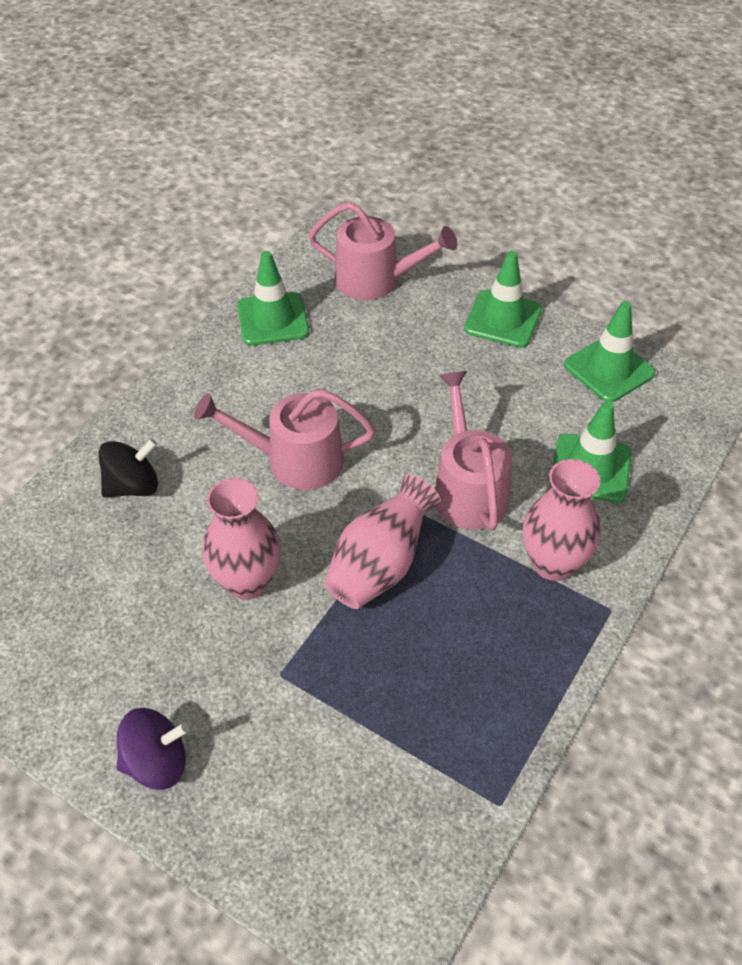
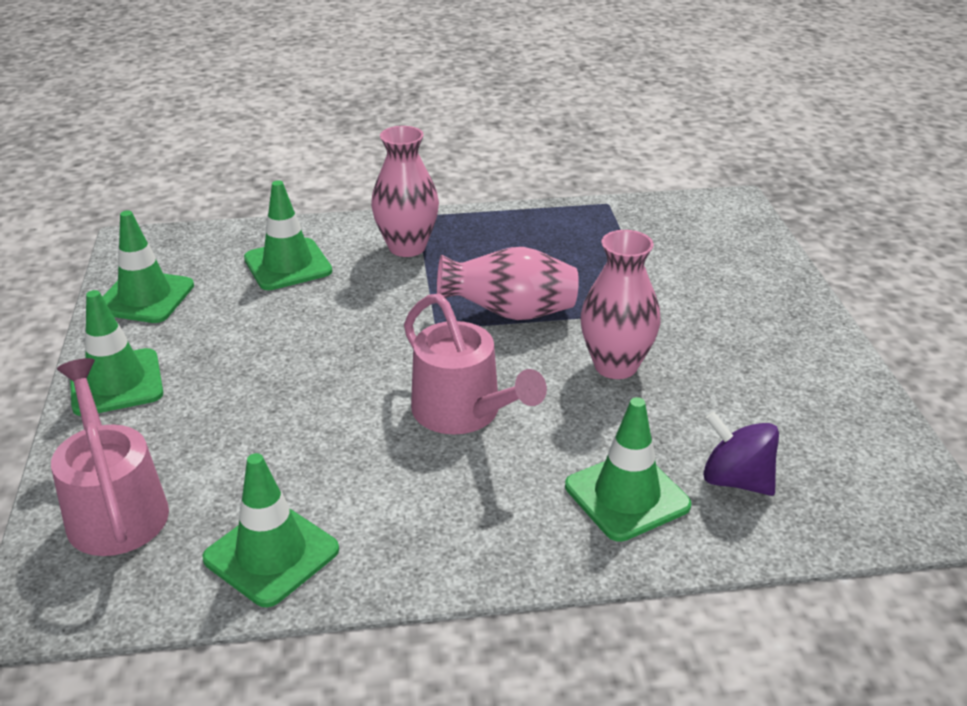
camera: 130 degrees left, 15 degrees down
black spinning top [99,438,158,497] -> green traffic cone [565,397,691,542]
purple spinning top [117,708,189,790] -> purple spinning top moved to [703,412,779,496]
pink watering can [435,371,512,530] -> none

